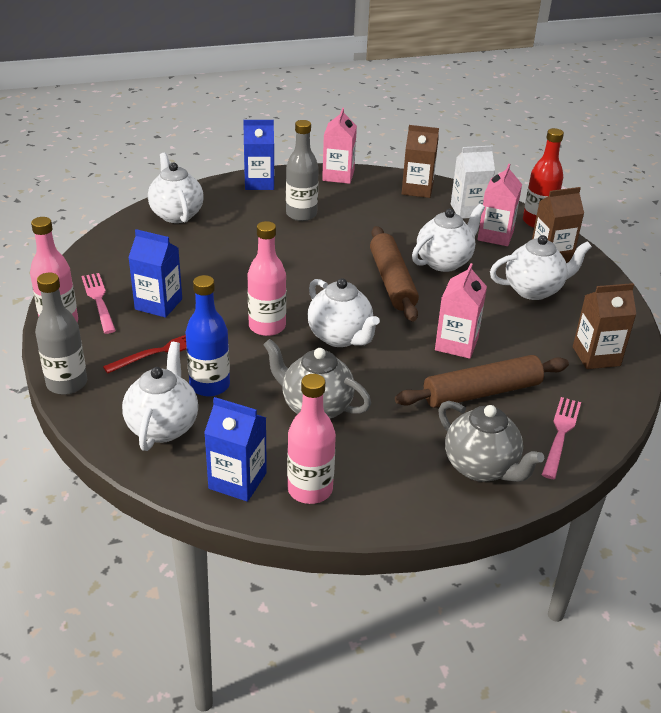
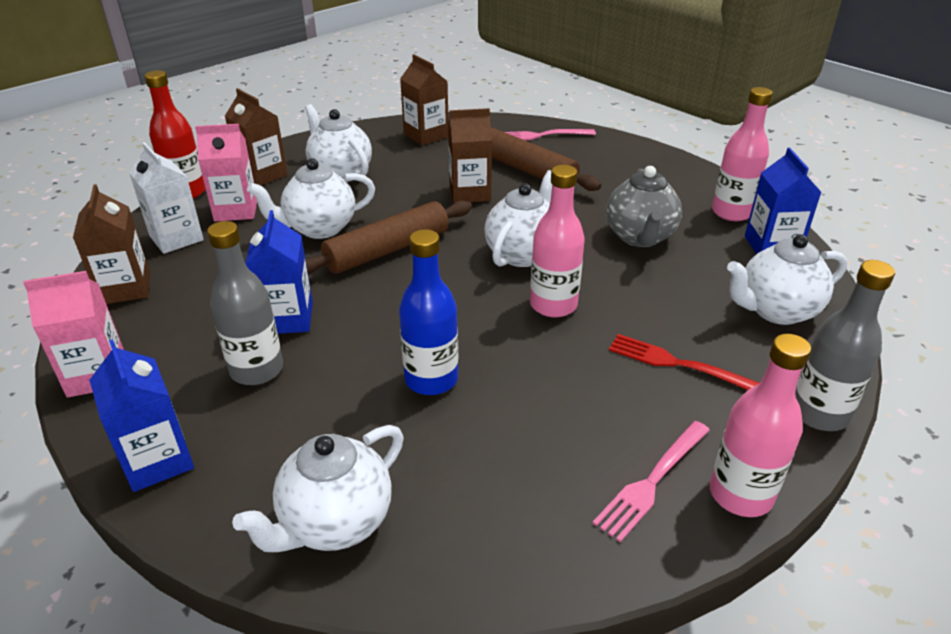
camera: 115 degrees left, 0 degrees up
blue carton [128,229,182,318] -> blue carton moved to [245,210,313,334]
blue bottle [186,275,230,397] -> blue bottle moved to [399,229,458,395]
white teapot [412,204,485,272] -> white teapot turned 45 degrees counterclockwise [247,158,375,239]
pink carton [435,263,487,359] -> brown carton [448,108,492,203]
grey teapot [438,401,544,482] -> none

